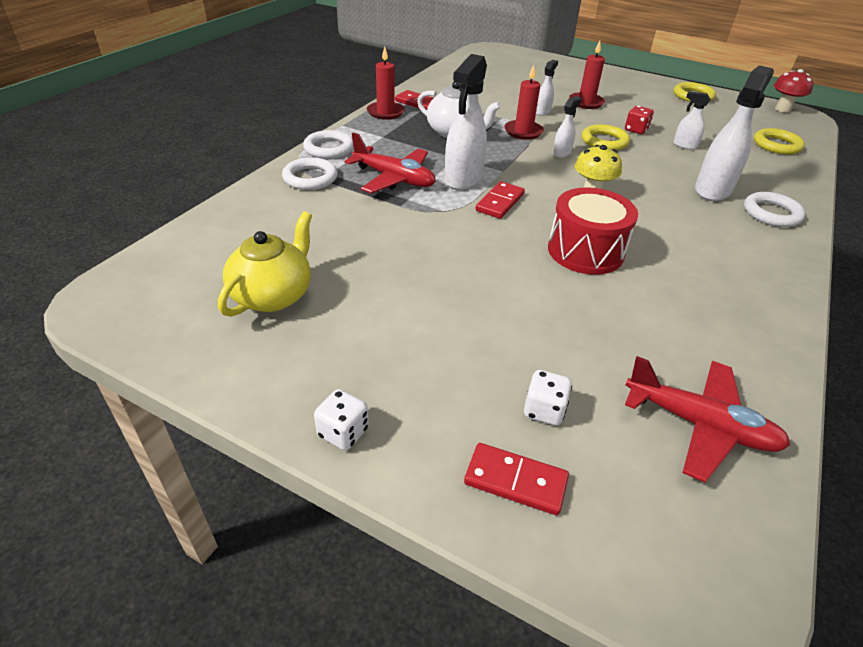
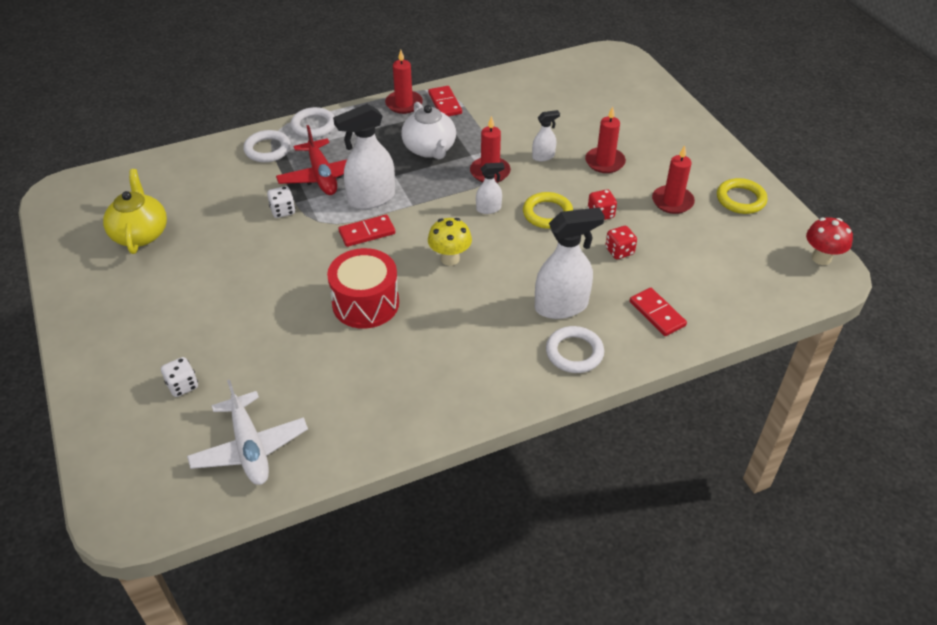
camera: 40 degrees right, 5 degrees up
yellow teapot [218,211,312,317] -> yellow teapot turned 75 degrees counterclockwise [103,169,167,254]
white dice [314,389,369,450] -> white dice moved to [267,186,296,218]
red domino [464,443,569,515] -> red domino moved to [630,288,687,336]
red plane [625,356,790,483] -> white plane [187,380,308,485]
white spray bottle [673,91,711,150] -> red dice [605,226,637,259]
yellow ring [754,128,805,155] -> none
none -> red candle [652,145,695,214]

